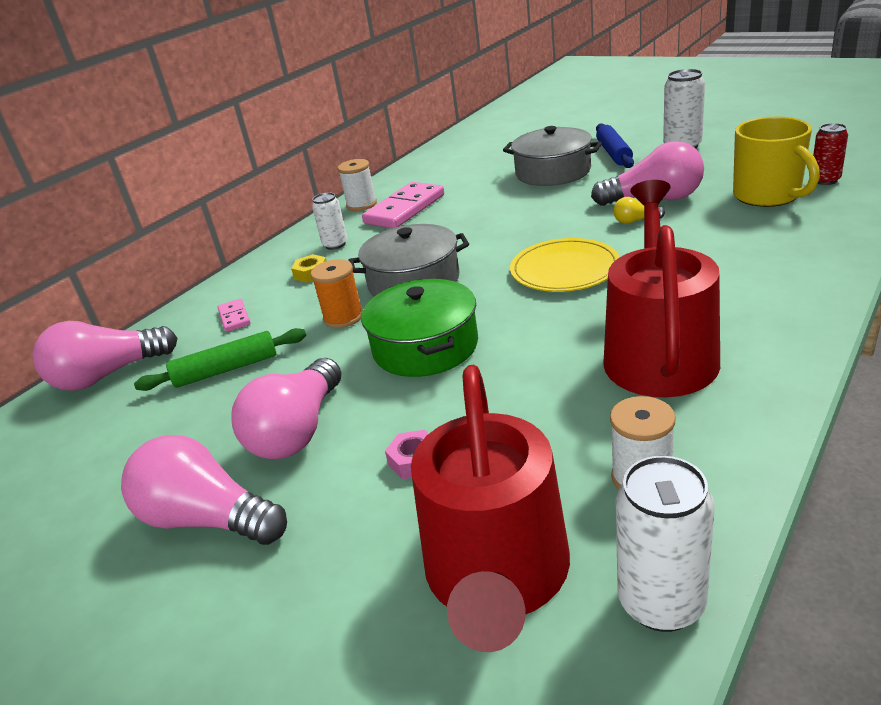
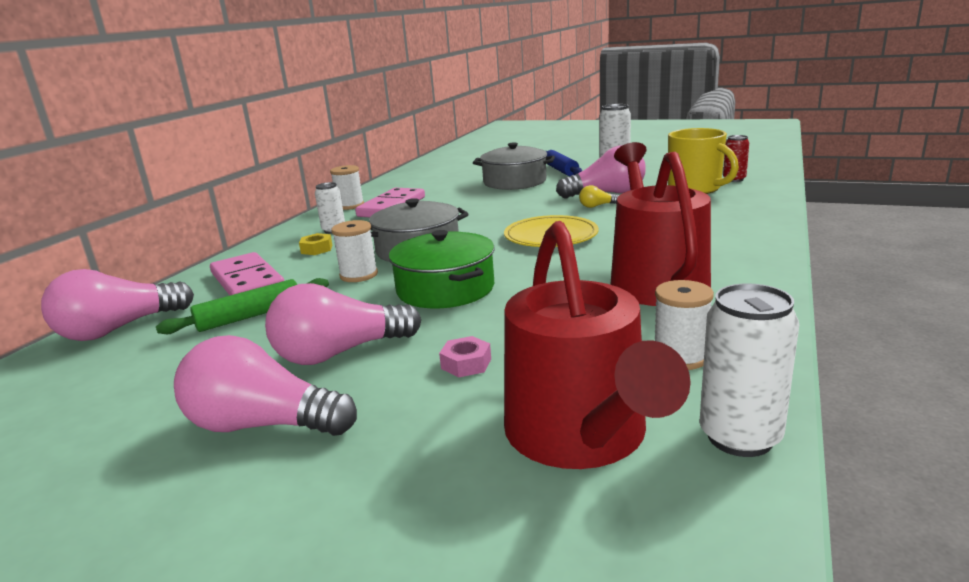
camera: 15 degrees left, 10 degrees down
pink domino [217,299,251,332] -> pink domino [210,252,284,295], size x2.03
pink light bulb [231,358,341,459] -> pink light bulb turned 60 degrees clockwise [265,283,421,365]
orange spool [311,259,363,328] -> white spool [331,220,378,282]

